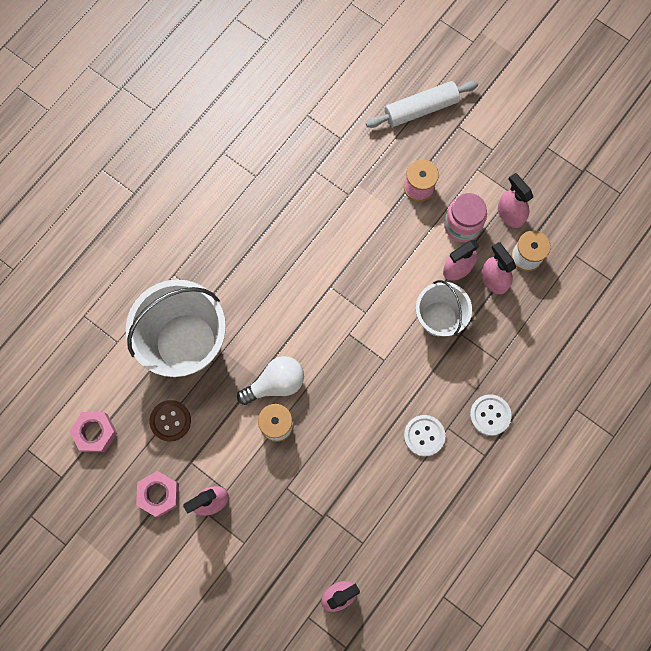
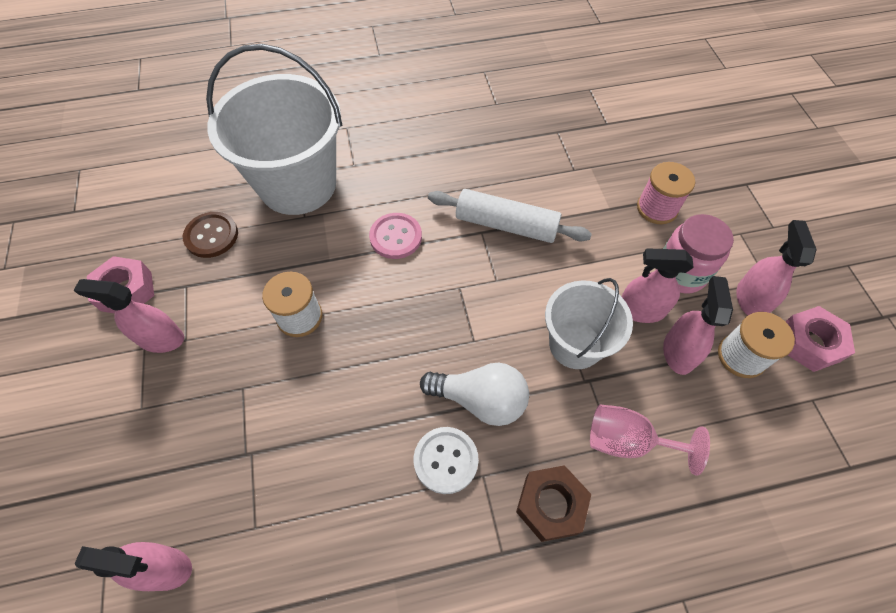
camera: 40 degrees right, 15 degrees down
pink nut [70,412,117,452] -> pink nut moved to [785,306,855,372]
white light bulb [237,356,304,405] -> white light bulb moved to [420,363,529,426]
white rolling pin [366,80,478,128] -> white rolling pin moved to [428,189,592,243]
white button [470,394,511,436] -> brown nut [516,465,591,542]
none -> pink button [369,213,422,259]
none -> pink goblet [590,404,710,475]

